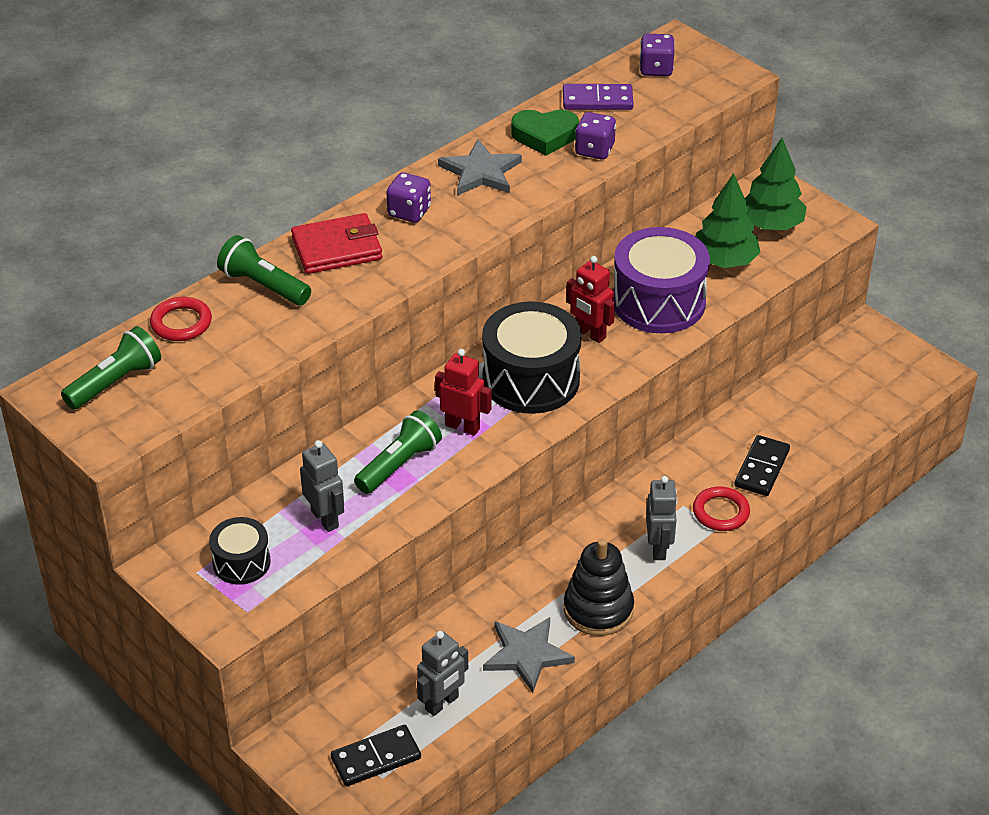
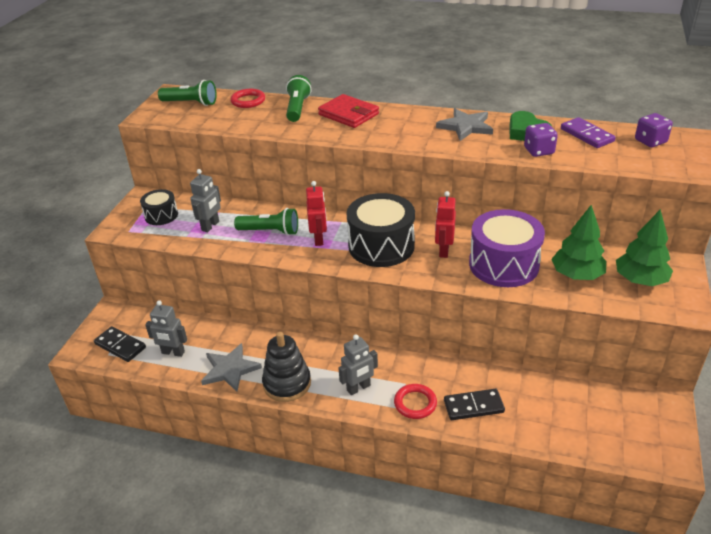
camera: 60 degrees right, 5 degrees down
purple dice [386,172,431,223] -> none

